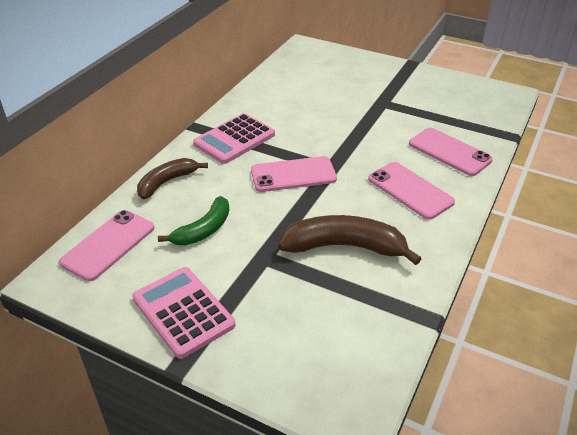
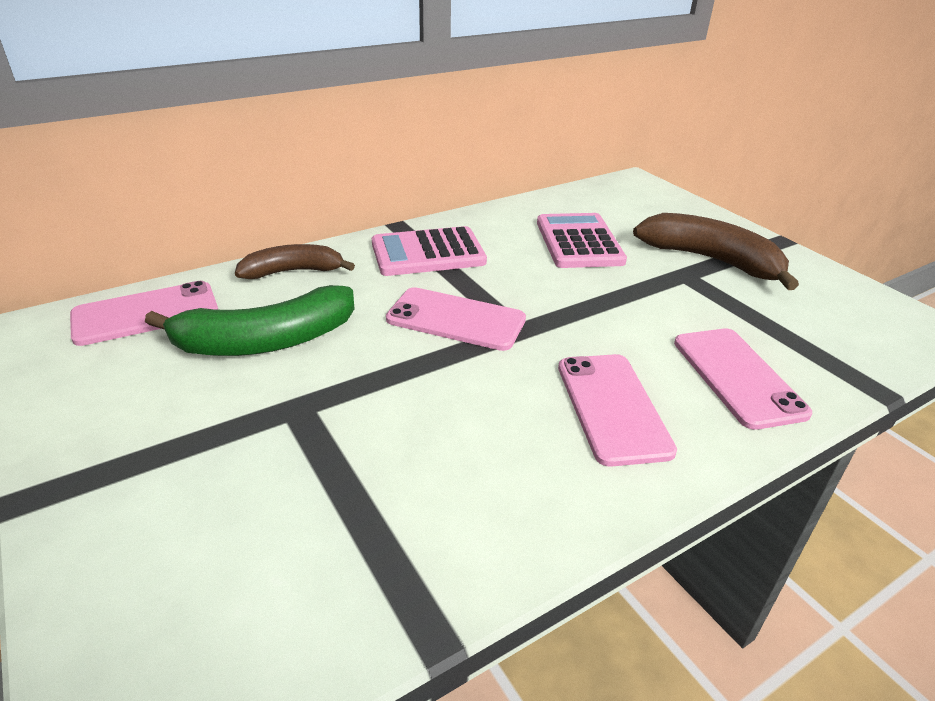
camera: 30 degrees right, 5 degrees down
pink calculator [132,267,235,359] -> pink calculator moved to [537,213,627,268]
green banana [158,196,229,246] -> green banana [145,285,354,356], size x1.54
brown banana [278,215,422,265] -> brown banana moved to [633,213,799,290]

